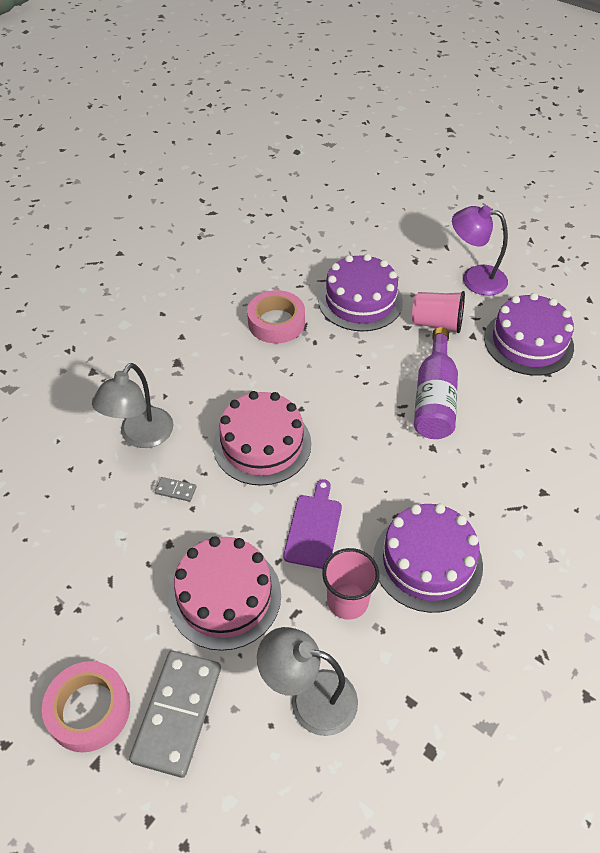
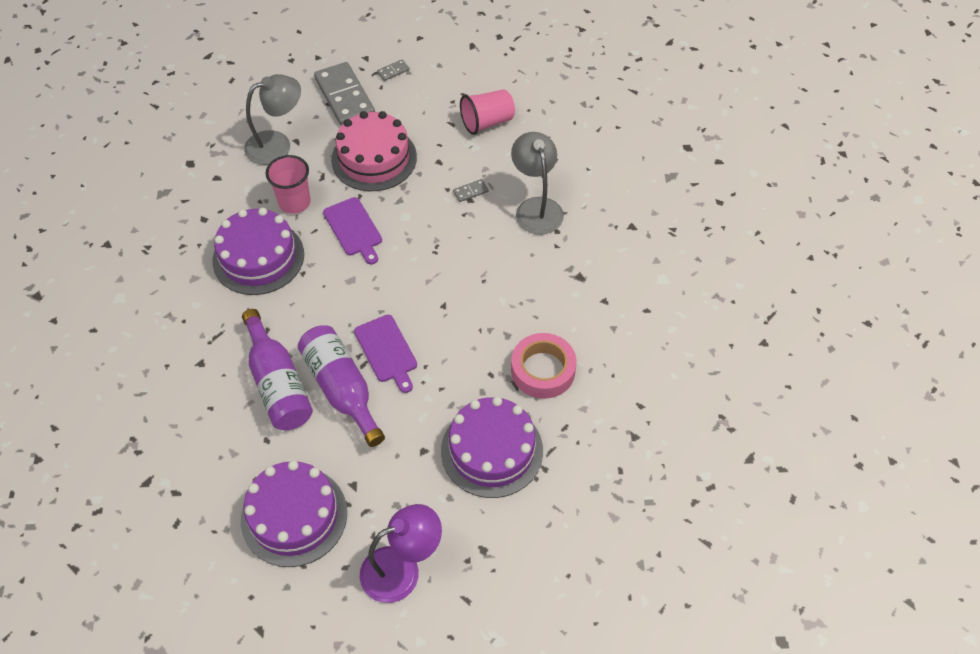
camera: 140 degrees right, 5 degrees up
pink tape [42,661,130,752] -> grey domino [377,59,410,81]
pink cake [213,391,311,486] -> none
pink cup [412,291,465,333] -> pink cup moved to [460,89,515,135]
none -> purple bottle [242,309,313,430]
none -> purple cutting board [354,315,417,393]

